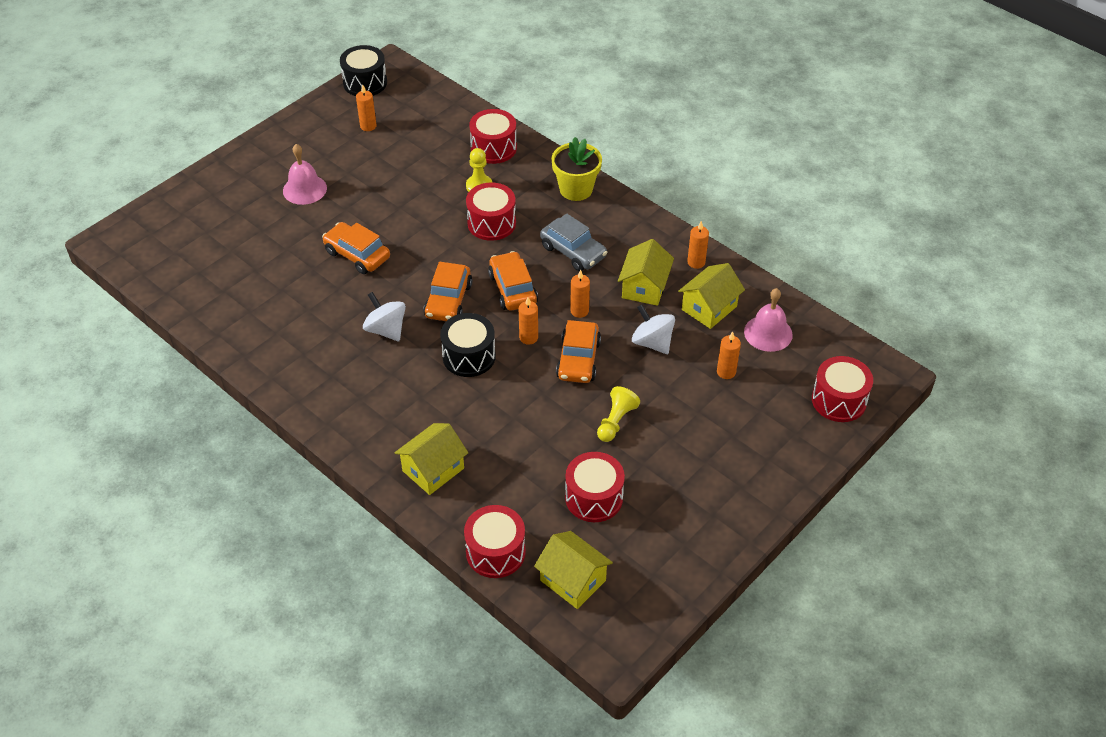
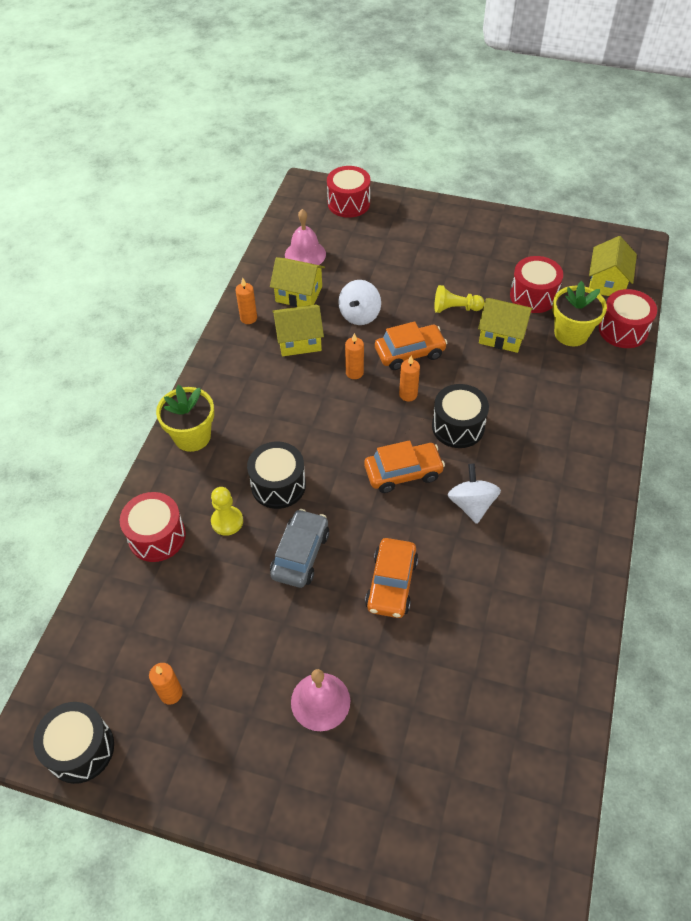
camera: 115 degrees left, 5 degrees up
white spinning top [363,292,406,341] -> white spinning top turned 150 degrees clockwise [448,463,501,524]
yellow house [394,423,468,495] -> yellow house moved to [478,298,533,353]
red drum [466,182,516,241] -> black drum [247,441,306,509]
orange car [488,251,538,311] -> none
grey car [540,213,607,271] -> grey car moved to [270,509,329,588]
orange candle [717,331,741,379] -> none
none -> yellow flower pot [552,281,607,346]

